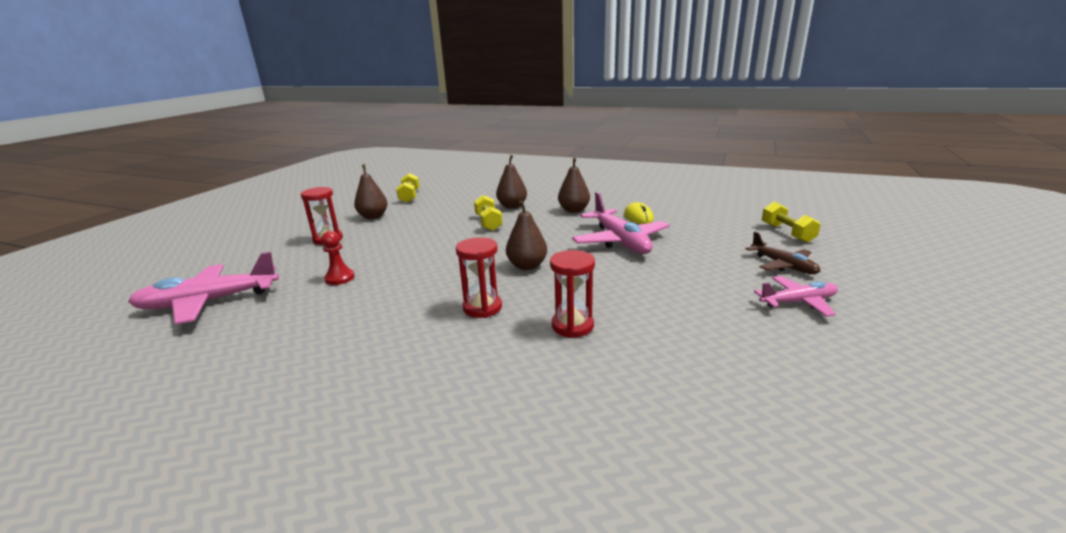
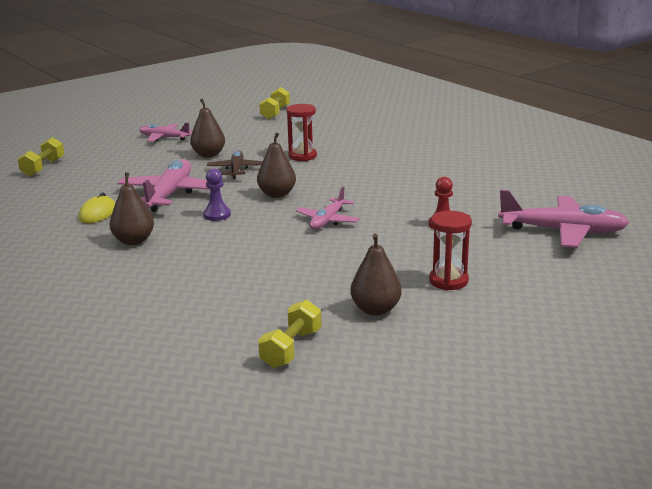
camera: 150 degrees left, 0 degrees up
red hourglass [456,237,502,318] -> none
yellow dumbbell [474,195,503,231] -> yellow dumbbell moved to [259,87,290,119]
brown pear [496,155,527,209] -> brown pear moved to [190,98,225,158]
brown plane [746,232,821,274] -> brown plane moved to [207,150,263,179]
none -> purple pawn [203,169,231,221]
none -> pink plane [296,186,360,229]

